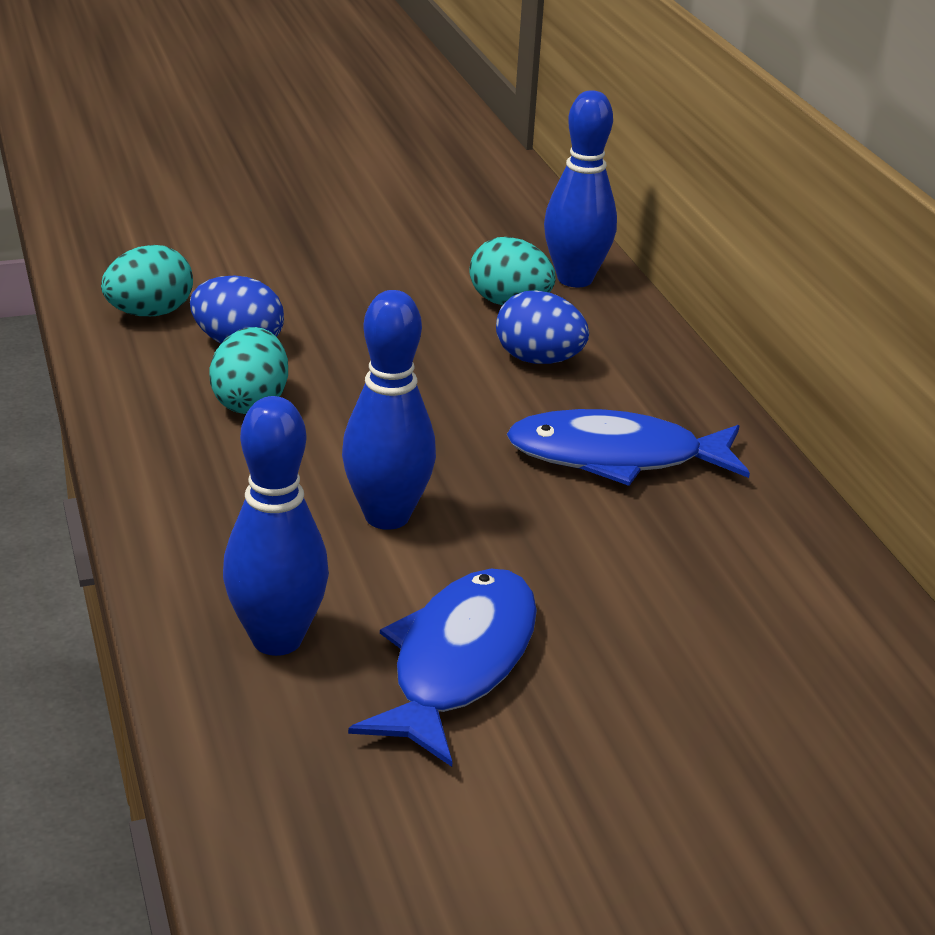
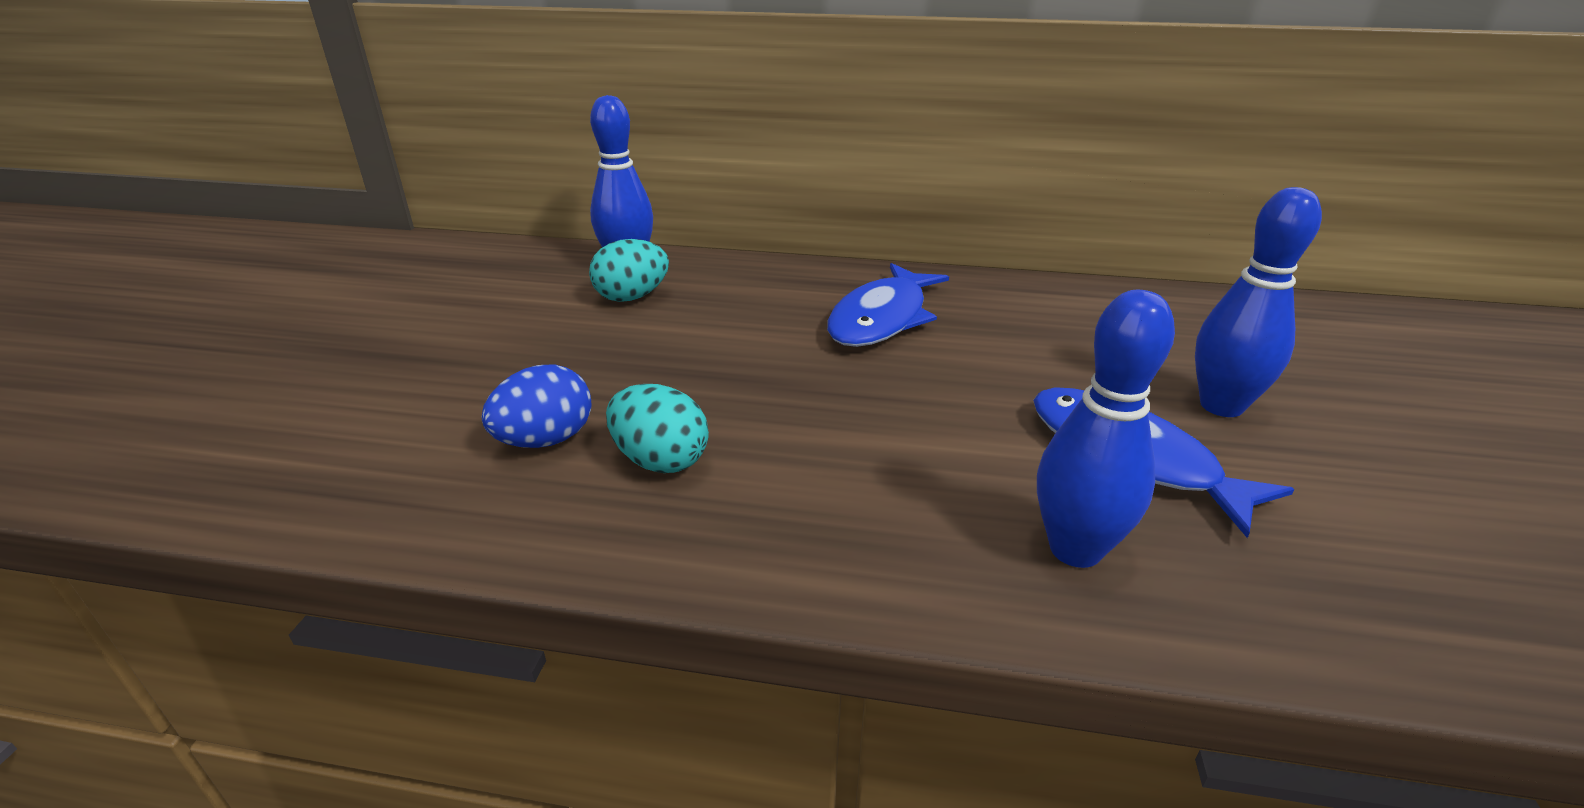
camera: 60 degrees left, 0 degrees up
turquoise egg [101,245,193,316] -> none
blue bowling pin [342,290,436,530] -> blue bowling pin moved to [1195,187,1322,417]
blue egg [496,290,589,364] -> none

